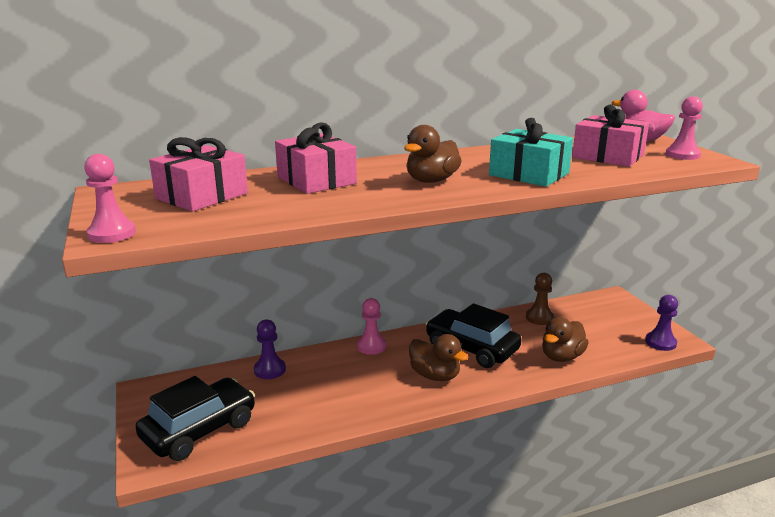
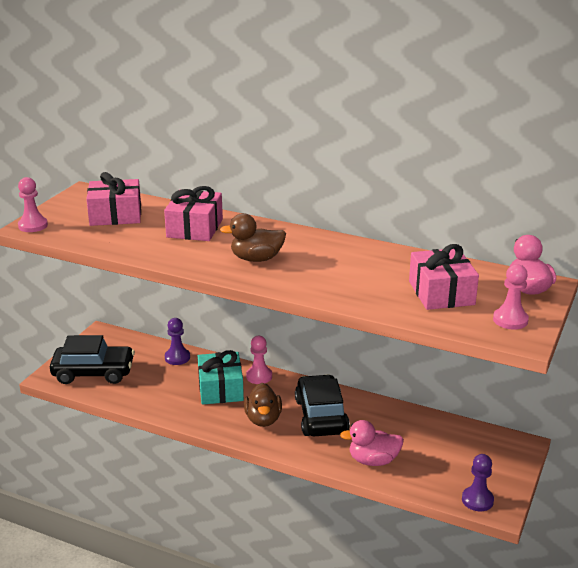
camera: 45 degrees right, 5 degrees up
turquoise gift [489,118,573,187] -> turquoise gift moved to [198,350,244,405]
brown pawn [526,273,554,325] -> none
brown duck [542,317,588,362] -> pink duck [340,420,404,466]

